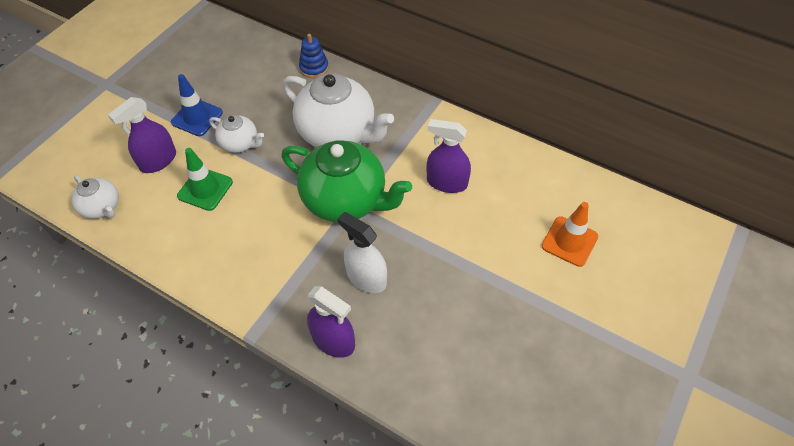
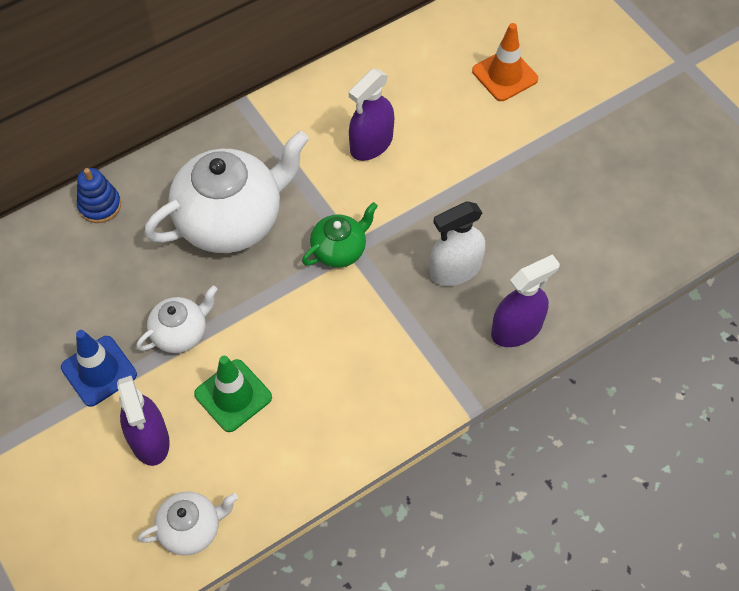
camera: 65 degrees left, 5 degrees up
green teapot [281,141,412,222] -> green teapot [302,202,378,268], size x0.51

